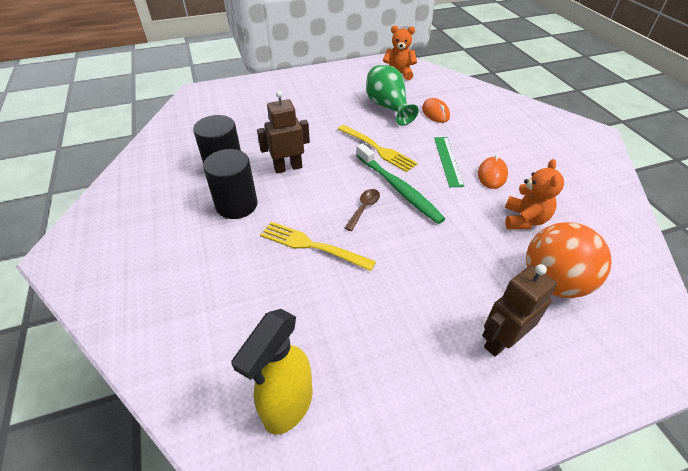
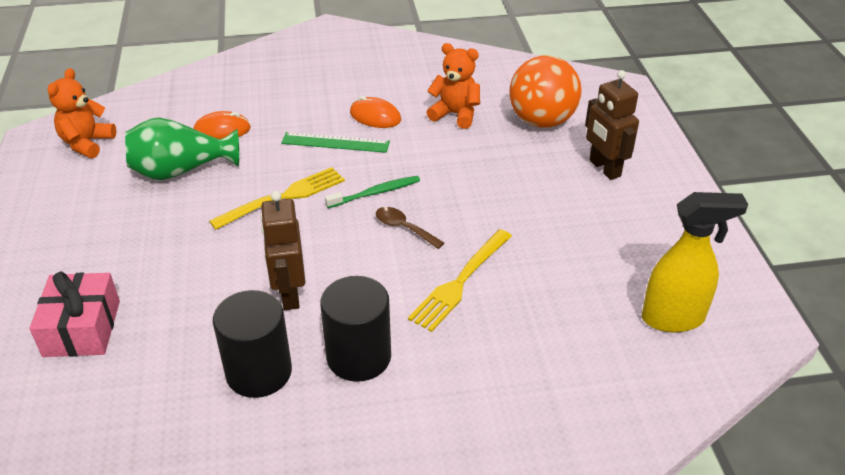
camera: 80 degrees left, 5 degrees down
yellow spray bottle [231,309,312,435] -> yellow spray bottle turned 45 degrees counterclockwise [642,192,748,332]
green toothbrush [356,143,445,224] -> green toothbrush [325,176,420,208], size x0.59
none -> pink gift [29,271,120,357]

